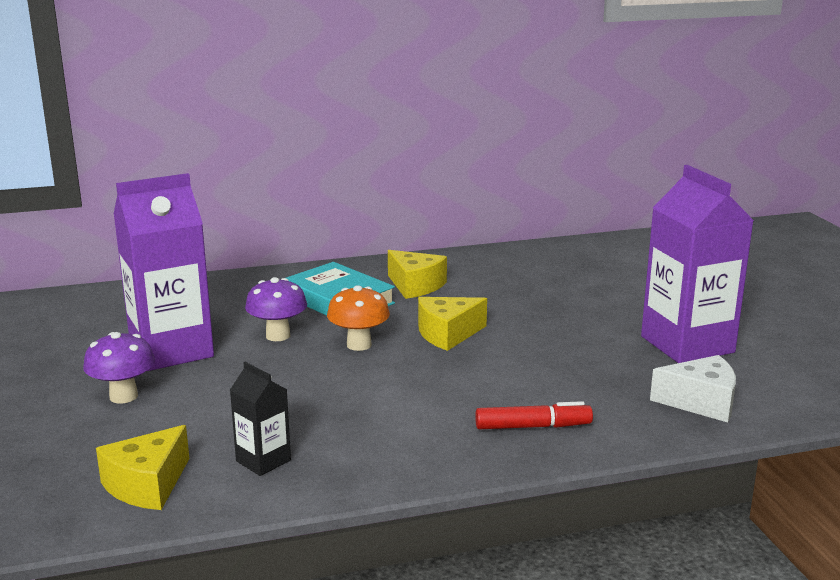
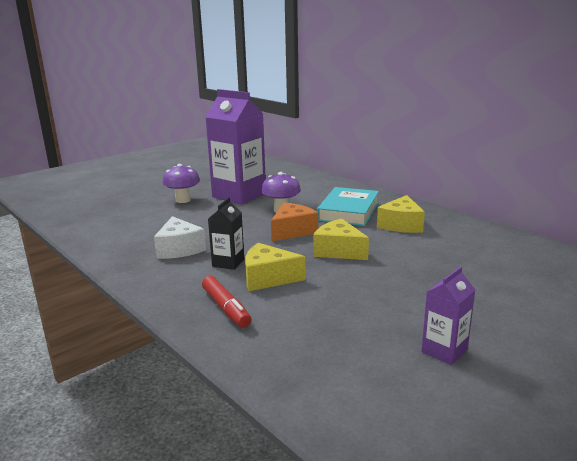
camera: 65 degrees right, 0 degrees up
yellow cheese [96,425,189,510] -> yellow cheese moved to [245,243,306,291]
black carton [230,362,291,476] -> black carton moved to [208,197,244,270]
orange mushroom [327,285,390,351] -> orange cheese [271,202,318,241]
purple carton [641,165,754,363] -> purple carton [421,266,475,365], size x0.48
white cheese [650,355,736,423] -> white cheese moved to [154,216,206,259]

